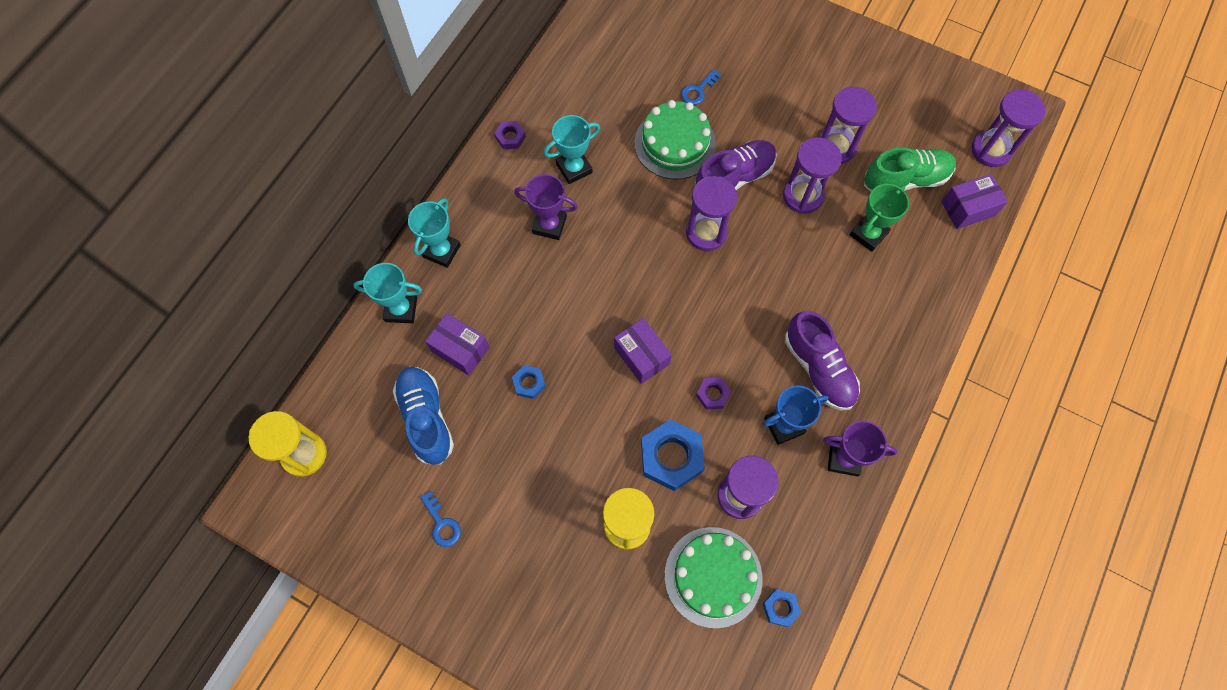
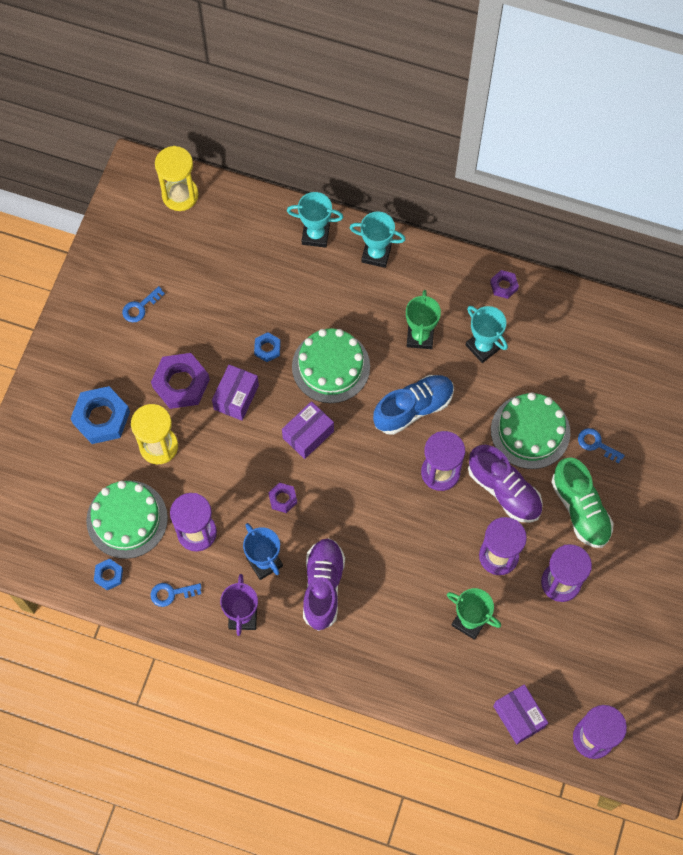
camera: 80 degrees right, 0 degrees up
turquoise trophy [353,263,422,323] -> turquoise trophy turned 75 degrees counterclockwise [287,192,343,248]
blue shoe [393,367,454,465] -> blue shoe moved to [373,375,454,435]
purple box [425,313,490,375] -> purple box moved to [212,364,259,421]
purple trophy [514,174,578,240] -> green trophy [406,290,441,349]
blue nut [641,419,705,491] -> blue nut moved to [70,386,130,444]
purple shoe [785,311,860,411] -> purple shoe turned 135 degrees clockwise [303,538,345,631]
green shoe [864,147,956,192] -> green shoe moved to [552,457,613,548]
none -> purple nut [151,353,210,409]
none -> blue key [151,583,202,607]
none -> green cake [292,328,370,403]

